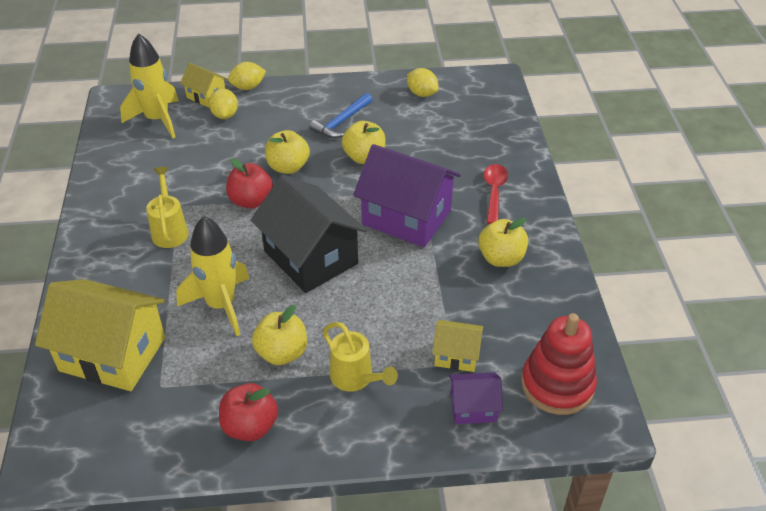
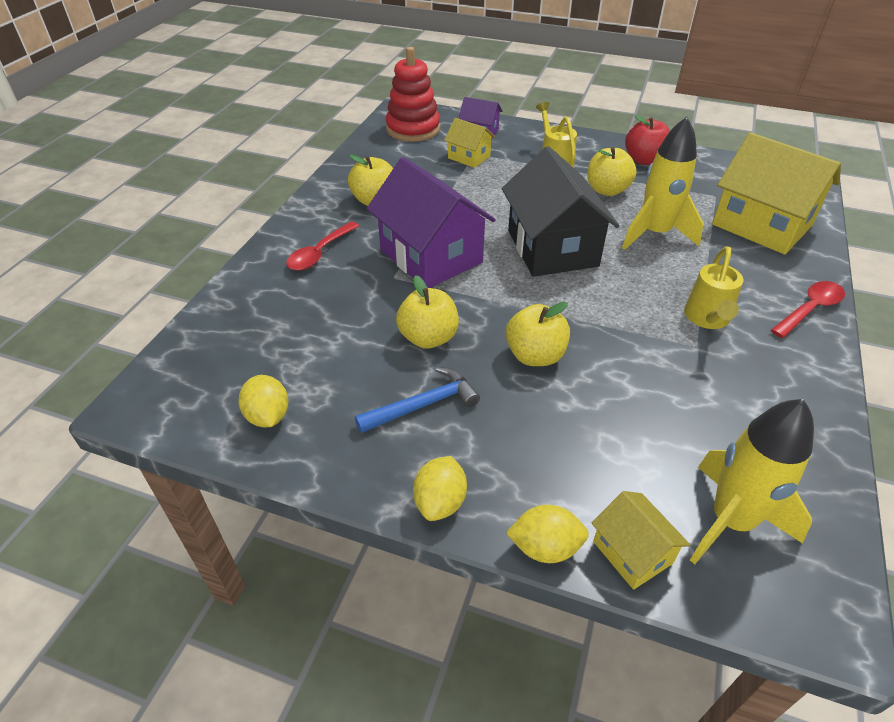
camera: 155 degrees left, 0 degrees up
yellow lemon [209,89,238,119] -> yellow lemon moved to [413,456,467,521]
red apple [226,158,273,209] -> none
none -> red spoon [771,281,845,338]

